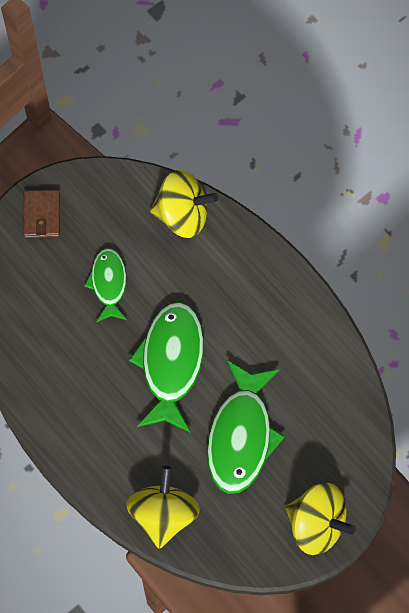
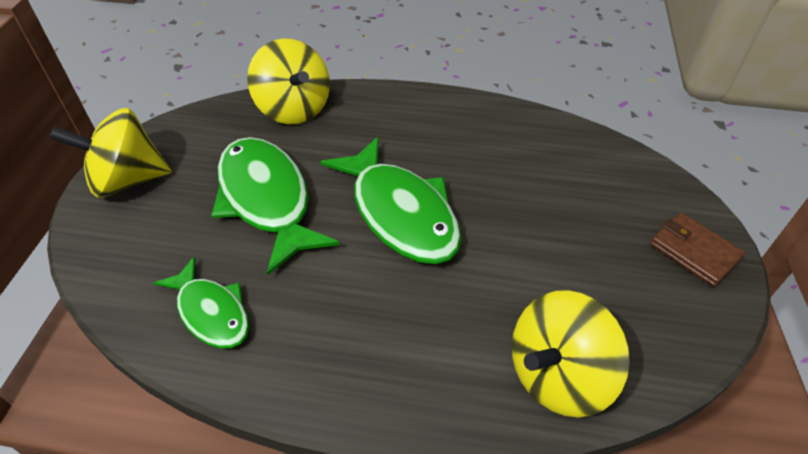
camera: 140 degrees right, 20 degrees down
green fish [84,248,127,322] -> green fish moved to [153,257,249,348]

